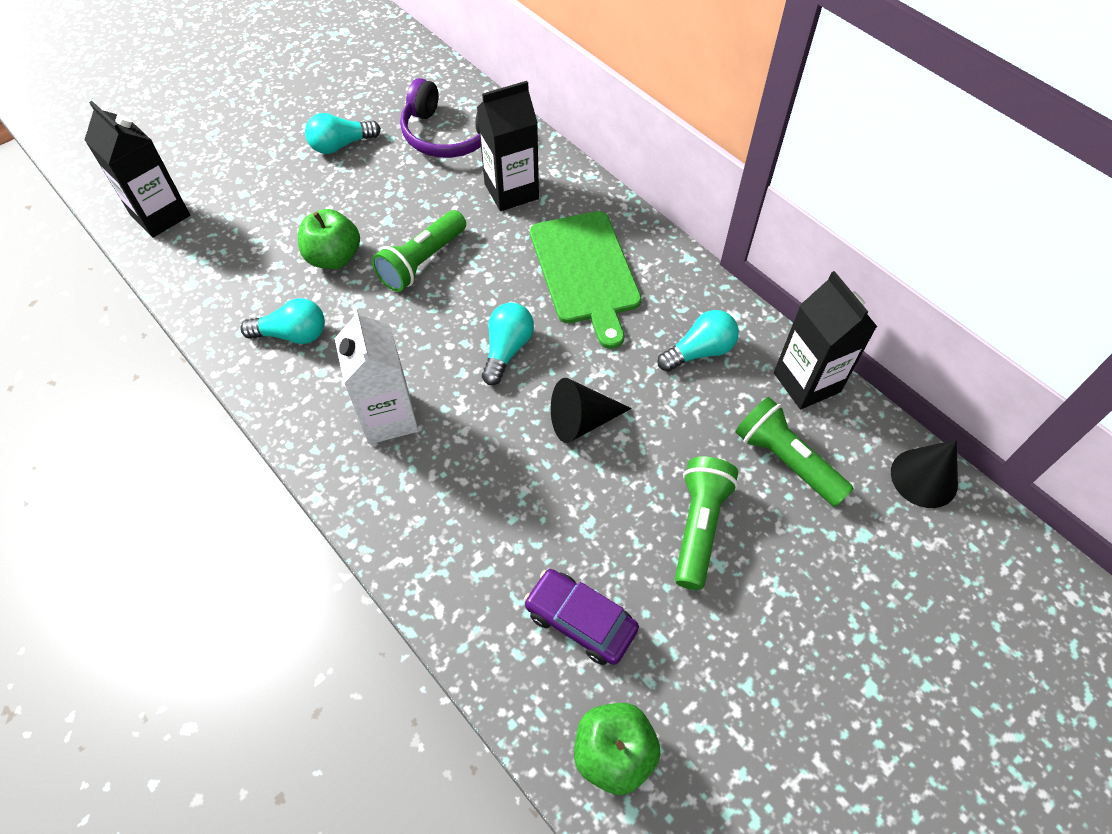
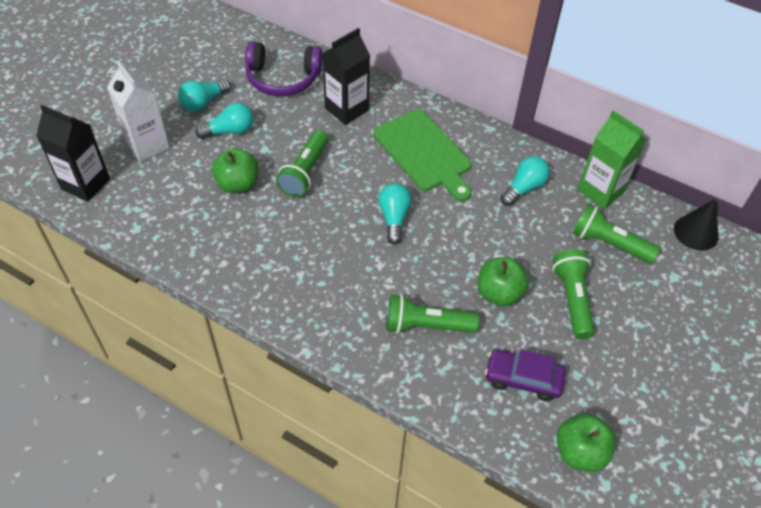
camera: 20 degrees left, 5 degrees down
turquoise light bulb [240,298,325,344] -> turquoise light bulb moved to [195,103,253,139]
white carton [334,307,418,444] -> white carton moved to [107,61,170,162]
black cone [551,378,632,443] -> none
black carton [774,271,877,409] -> green carton [577,110,646,209]
none -> green flashlight [386,294,479,334]
none -> green apple [478,257,529,307]

